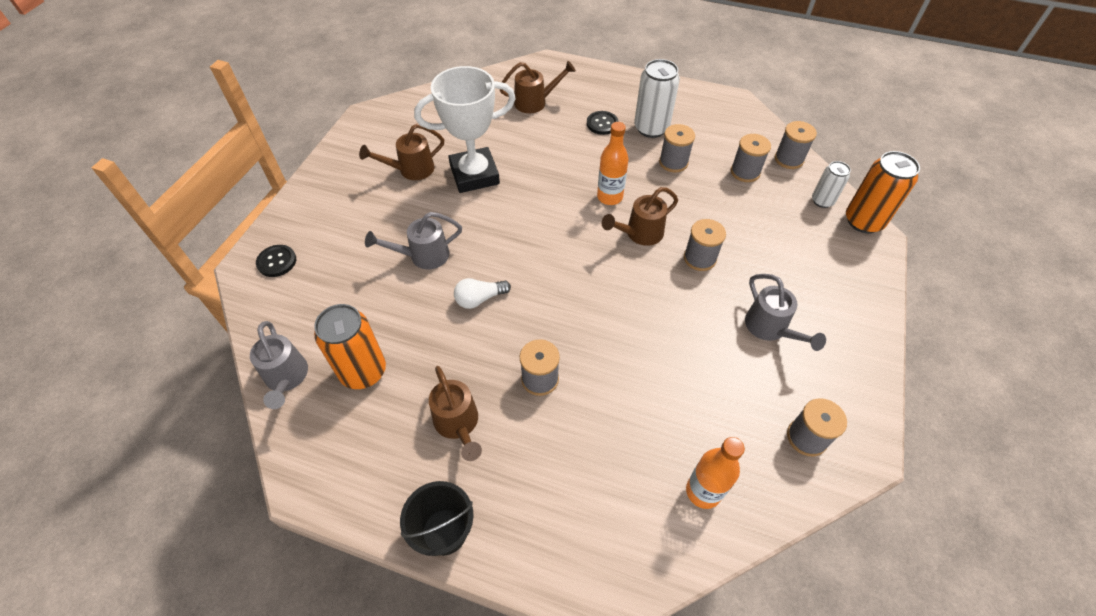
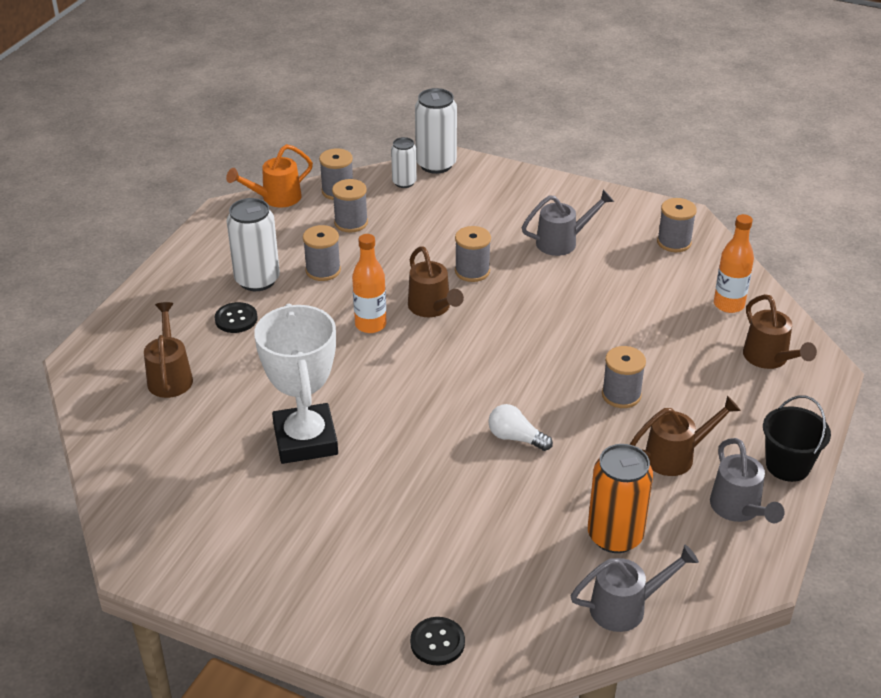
camera: 85 degrees left, 15 degrees down
brown watering can [359,124,444,180] -> brown watering can moved to [743,294,817,369]
grey watering can [365,212,462,269] -> grey watering can moved to [710,438,785,523]
white light bulb [454,278,511,309] -> white light bulb turned 135 degrees clockwise [488,404,553,451]
orange can [846,151,920,233] -> white can [415,88,457,174]
none -> orange watering can [226,144,313,207]

